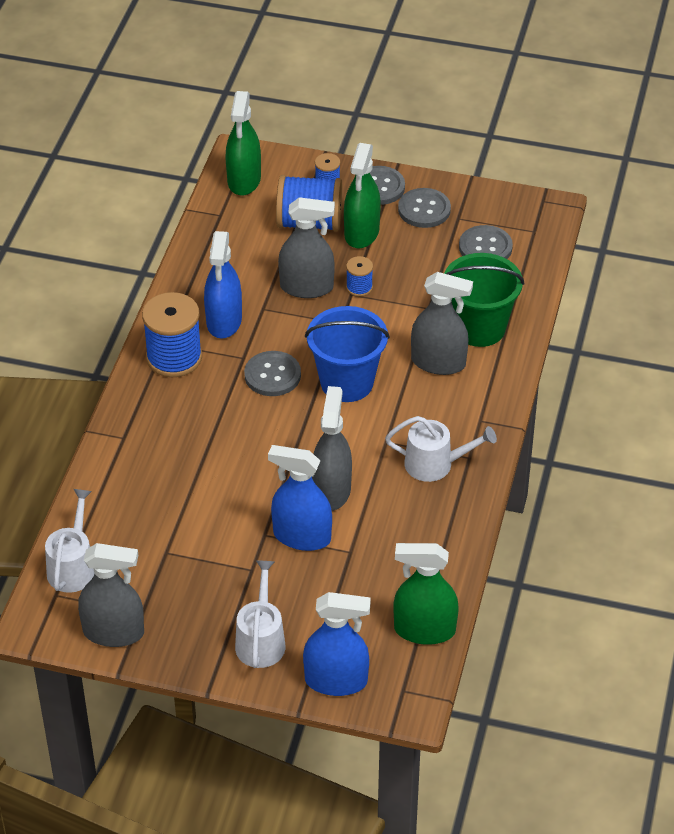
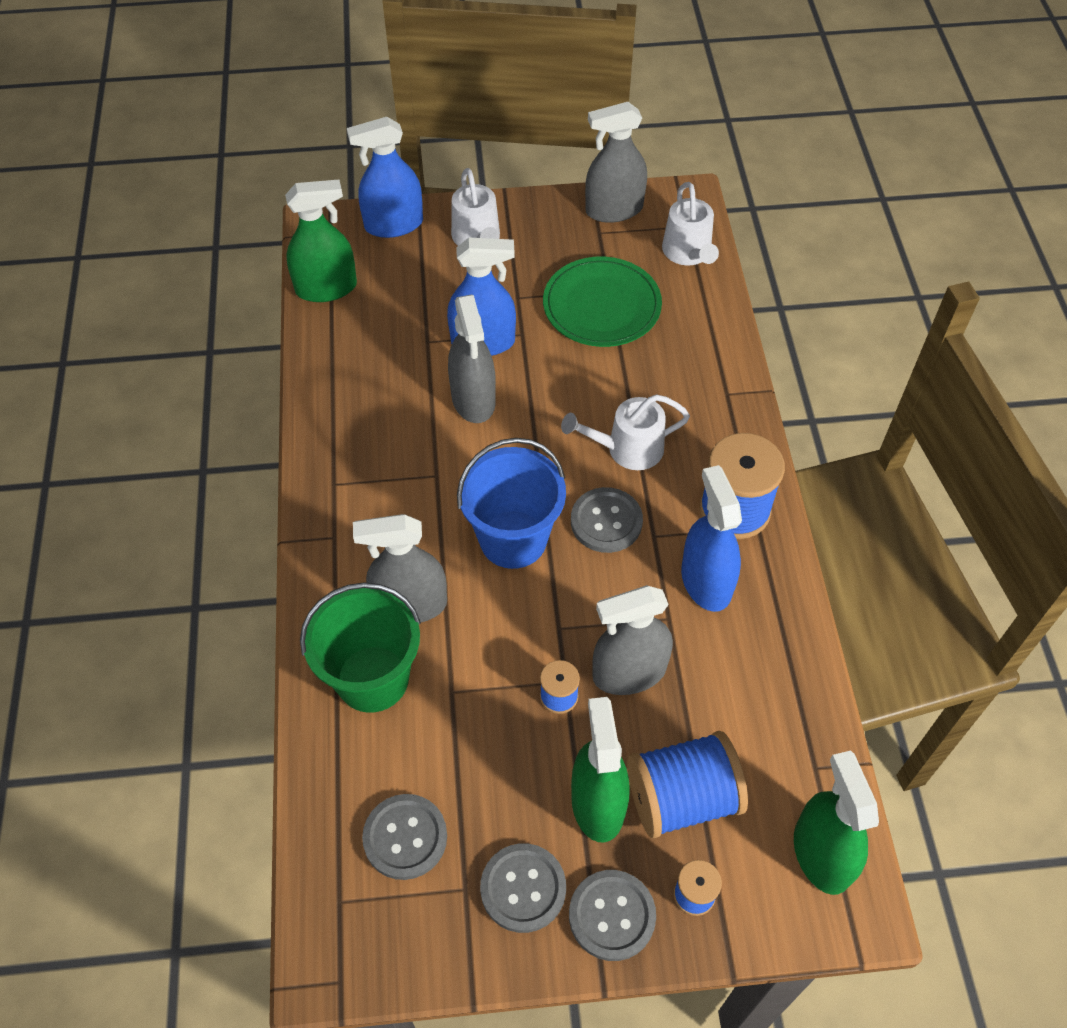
camera: 160 degrees right, 10 degrees up
white watering can [385,416,497,482] -> white watering can moved to [561,394,690,470]
none -> green plate [543,257,662,347]

